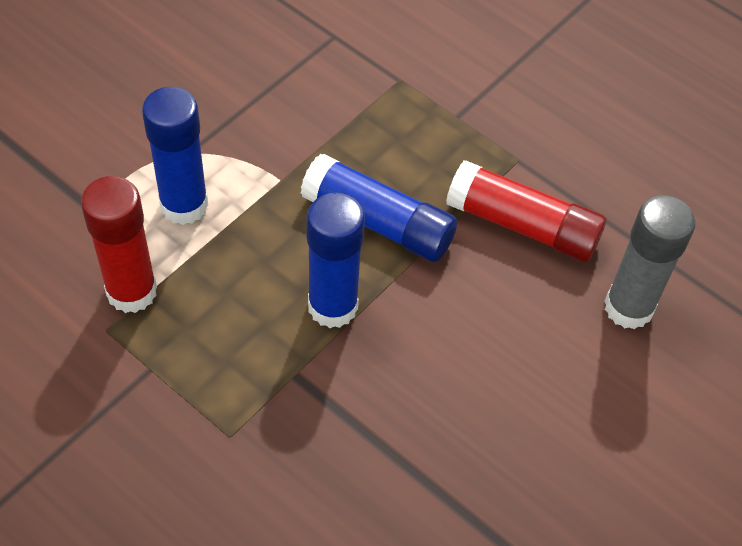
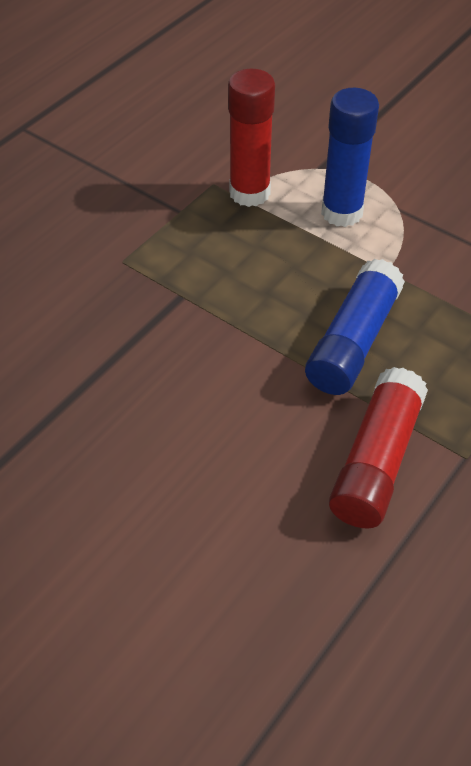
camera: 90 degrees right, 5 degrees down
blue glue stick [306,193,365,328] -> none
grey glue stick [604,195,695,329] -> none

